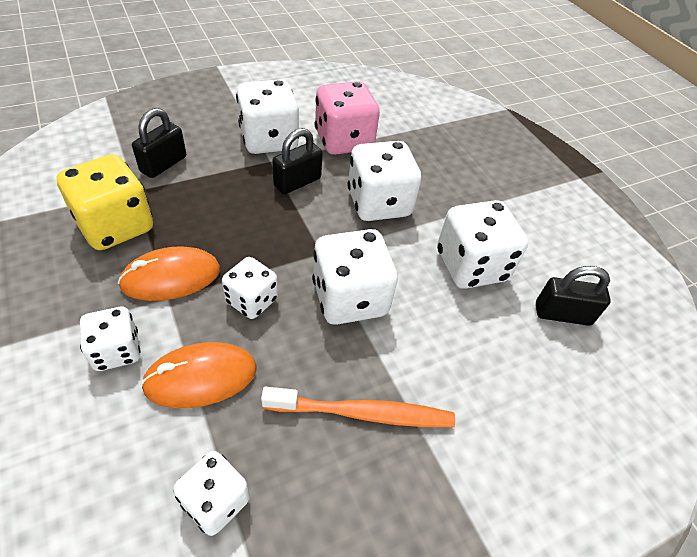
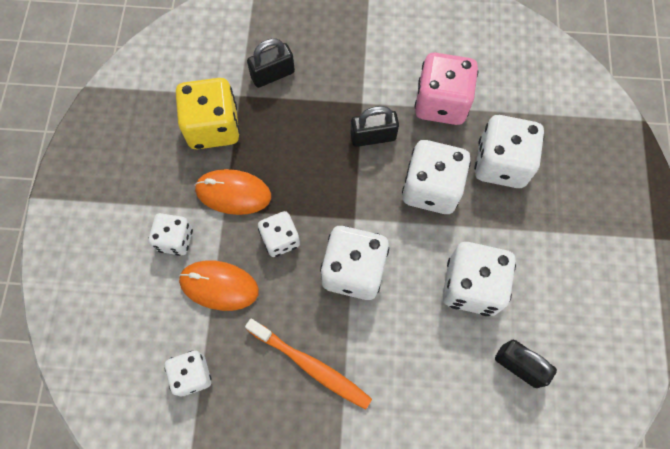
camera: 35 degrees right, 20 degrees up
white dice [236,80,299,154] -> white dice moved to [474,115,544,188]

